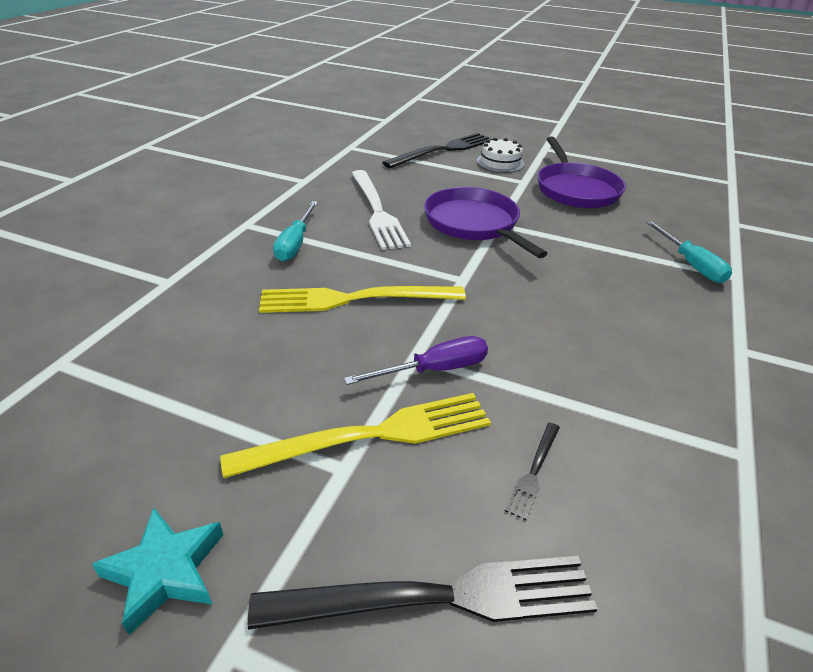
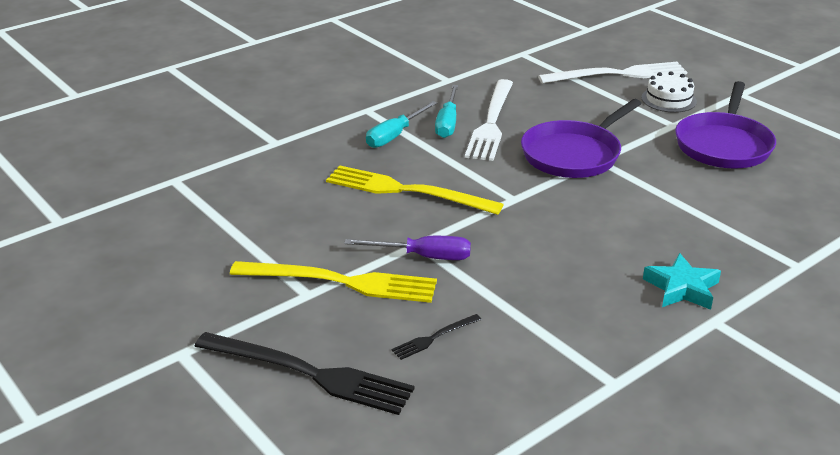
camera: 30 degrees right, 5 degrees down
turquoise star [92,507,223,635] -> turquoise star moved to [643,253,721,310]
black fork [382,133,493,168] -> white fork [538,62,687,84]
purple pan [424,187,548,258] -> purple pan turned 135 degrees counterclockwise [521,99,642,178]
turquoise screwdriver [646,221,732,283] -> turquoise screwdriver moved to [435,85,458,138]

